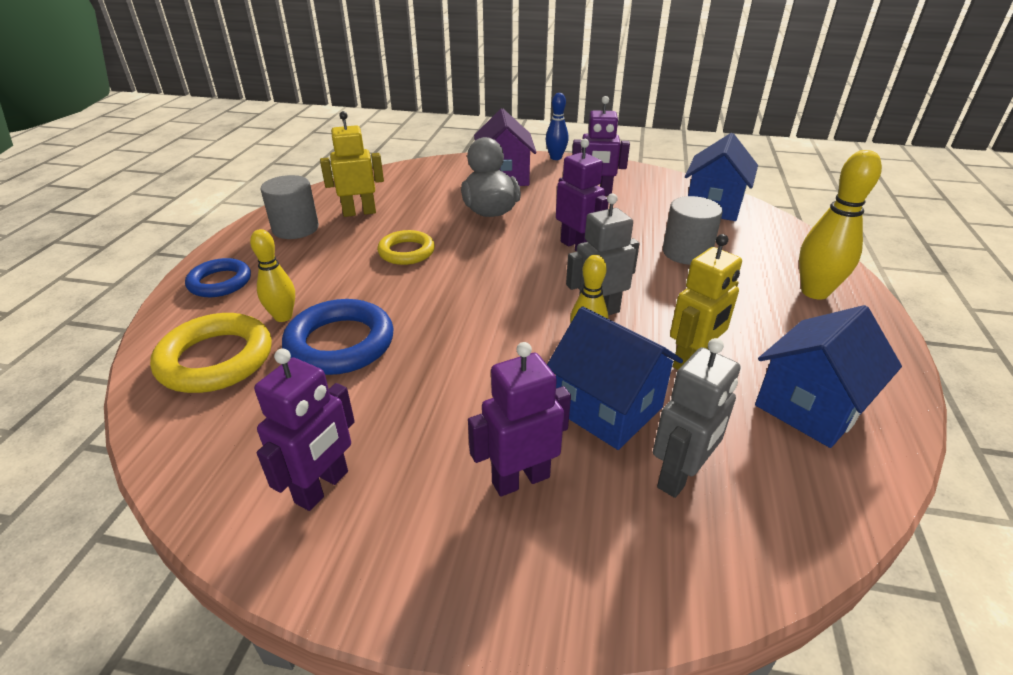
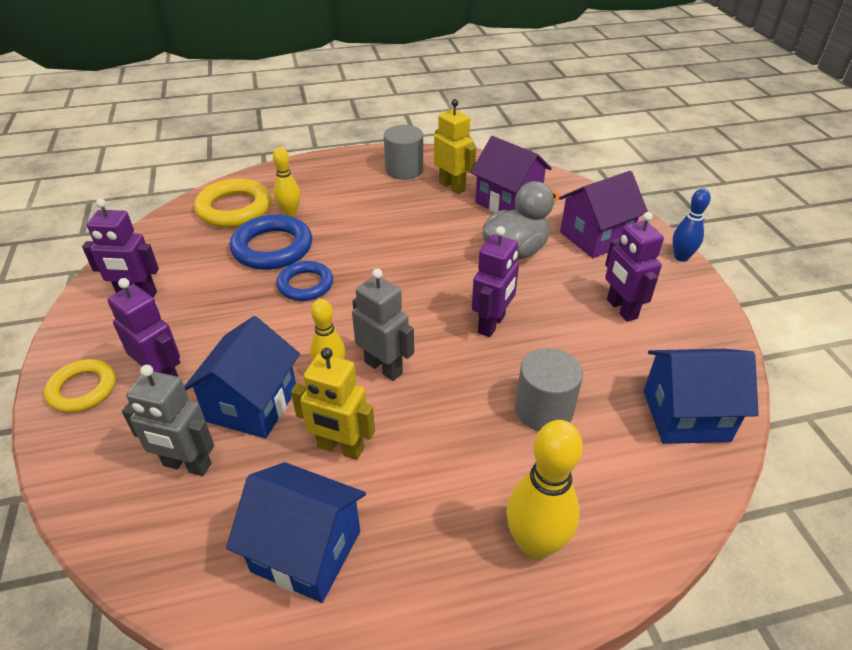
camera: 65 degrees right, 5 degrees up
blue ring [185,258,251,297] -> blue ring moved to [277,261,333,301]
yellow ring [377,230,435,265] -> yellow ring moved to [44,359,116,413]
none -> purple house [471,136,552,213]

